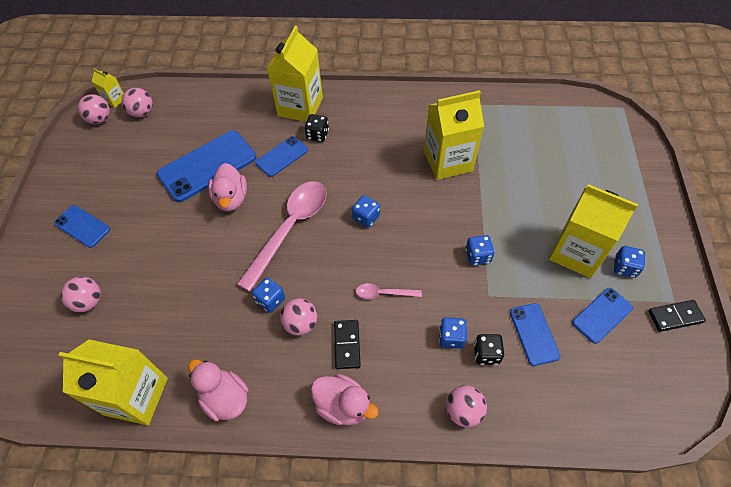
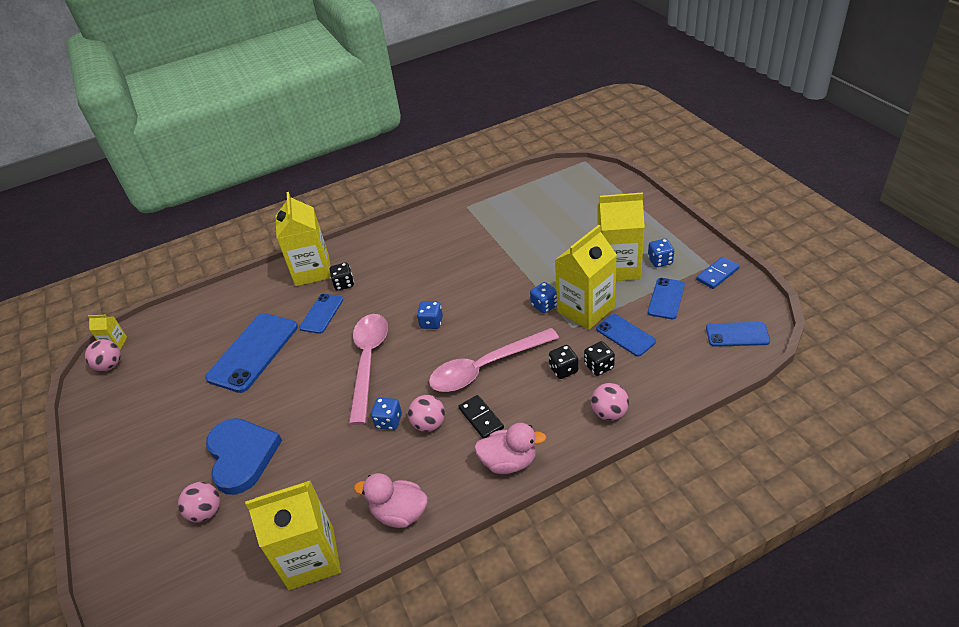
camera: 25 degrees left, 15 degrees down
blue phone [54,205,110,248] -> blue phone moved to [706,322,770,347]
pink ball [122,88,153,117] -> none
pink duck [208,163,247,211] -> none
pink spoon [356,283,422,299] -> pink spoon [429,328,559,392], size x2.20
yellow carton [424,90,484,180] -> yellow carton moved to [555,225,617,330]
blue dice [439,317,467,349] -> black dice [549,345,578,379]
black domino [648,300,706,332] -> blue domino [696,257,739,289]
none -> blue heart [206,418,282,495]

